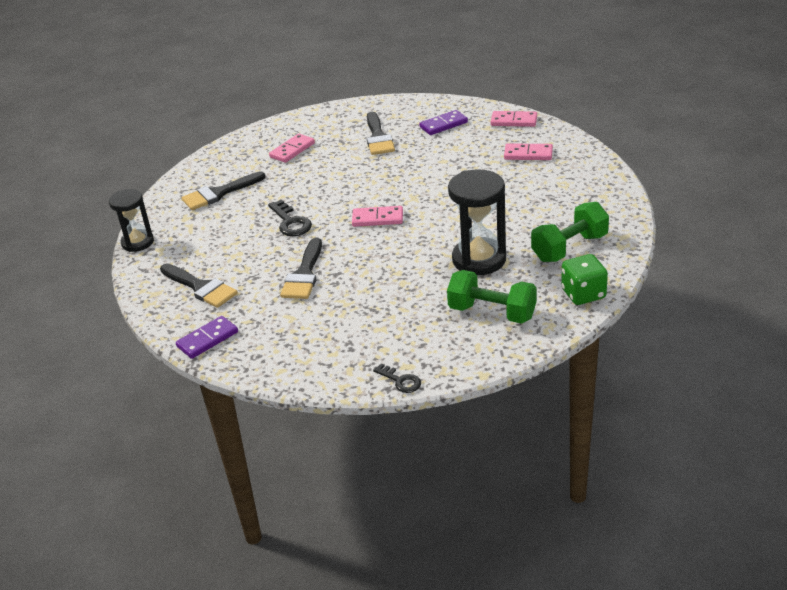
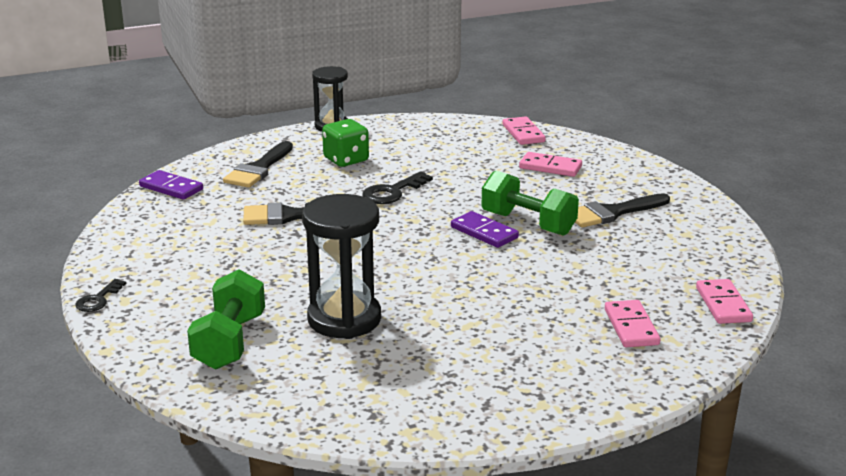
camera: 70 degrees right, 10 degrees down
black brush [182,171,266,210] -> none
pink domino [352,206,403,227] -> pink domino moved to [503,116,546,145]
purple domino [419,110,468,135] -> purple domino moved to [451,211,519,248]
green dumbbell [531,202,609,262] -> green dumbbell moved to [481,170,579,236]
green dice [561,254,608,305] -> green dice moved to [322,119,369,167]

